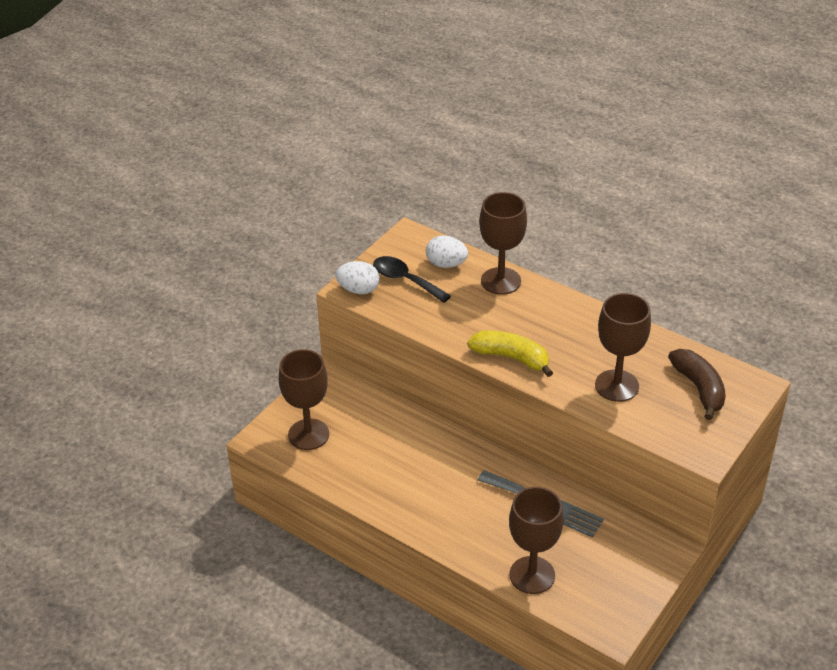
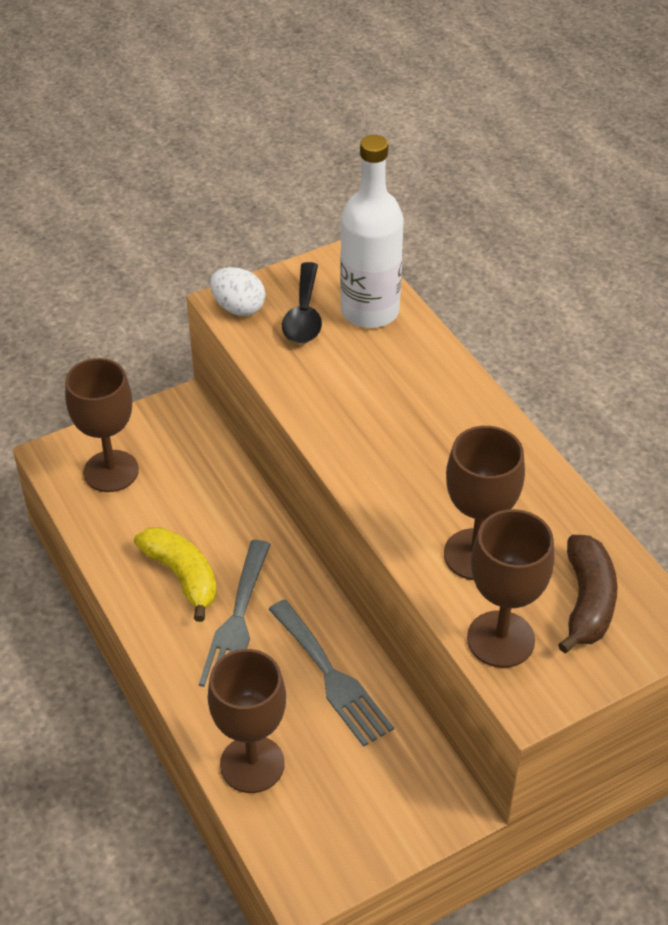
camera: 25 degrees right, 5 degrees up
black spoon [373,256,451,303] -> black spoon turned 150 degrees counterclockwise [282,262,322,344]
white egg [426,235,468,268] -> white bottle [340,135,404,328]
yellow banana [467,330,553,377] -> yellow banana moved to [134,527,217,622]
brown goblet [479,192,527,295] -> brown goblet moved to [467,509,554,668]
none -> grey fork [199,540,271,687]

